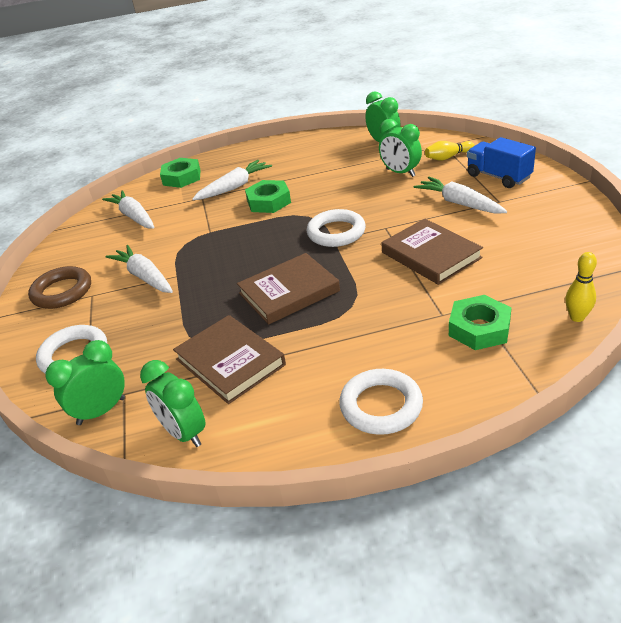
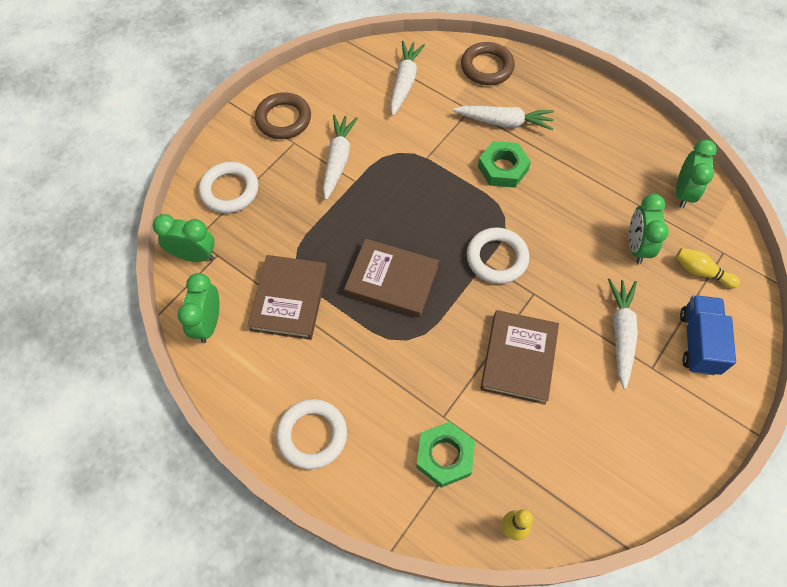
camera: 45 degrees right, 25 degrees up
green nut [160,158,201,188] -> brown ring [461,42,515,85]

